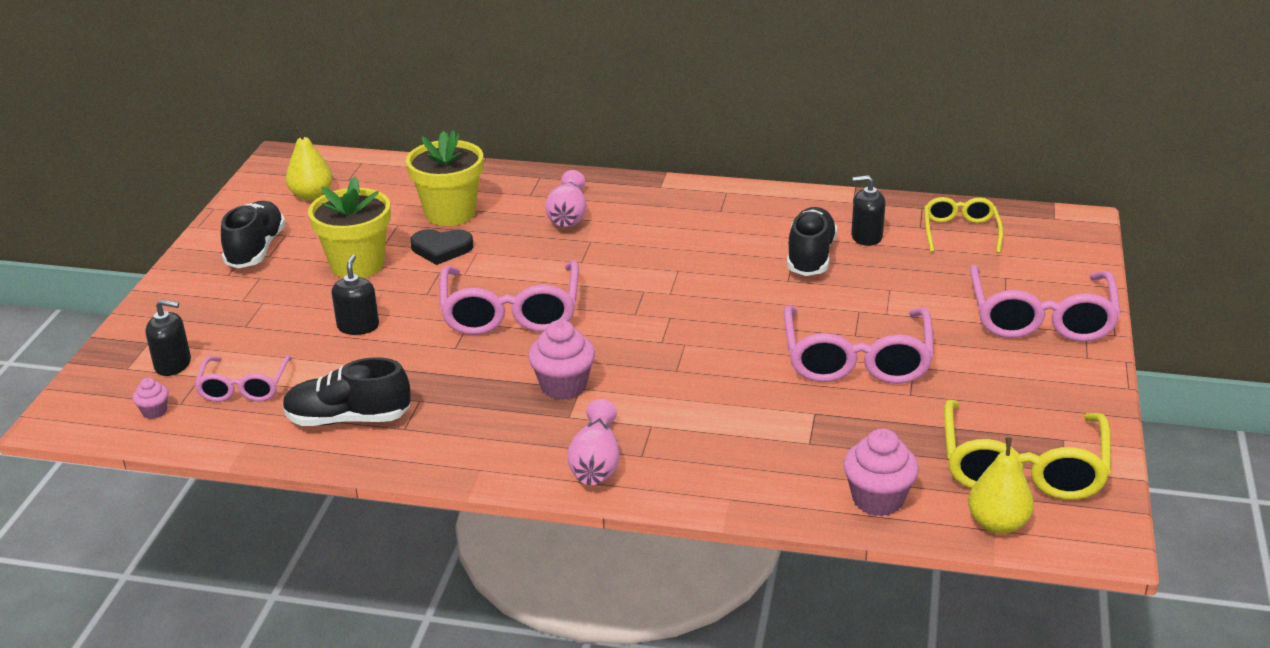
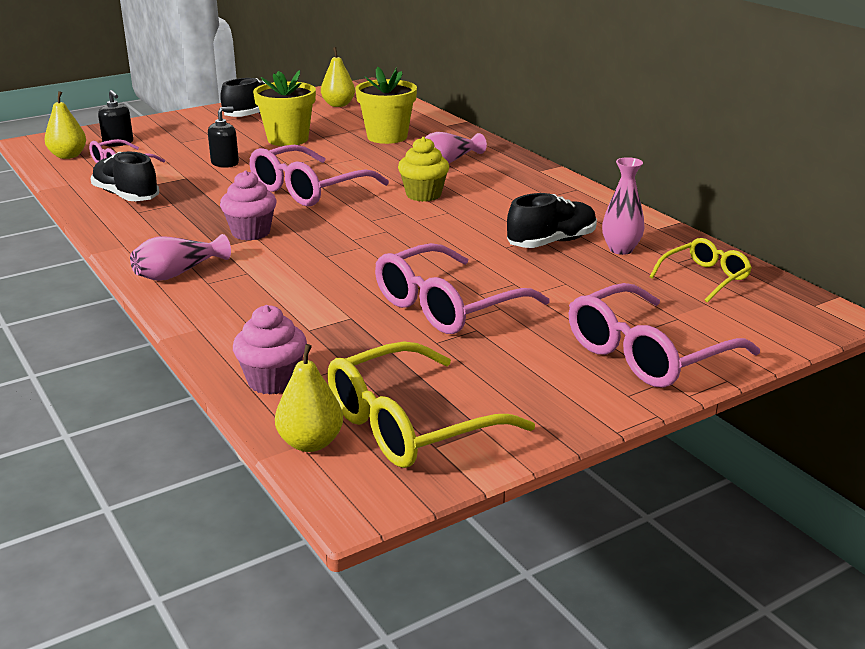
camera: 45 degrees right, 5 degrees down
pink cupcake [133,378,168,419] -> yellow pear [45,91,86,159]
black heart [410,229,473,265] -> none
black soap dispenser [851,175,885,246] -> pink vase [602,157,644,255]
none -> yellow cupcake [398,137,449,202]

